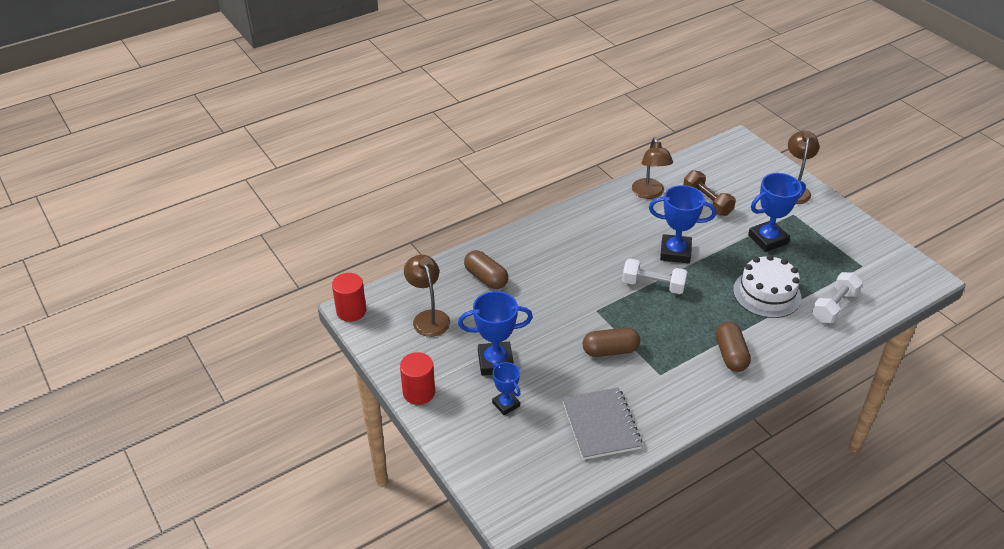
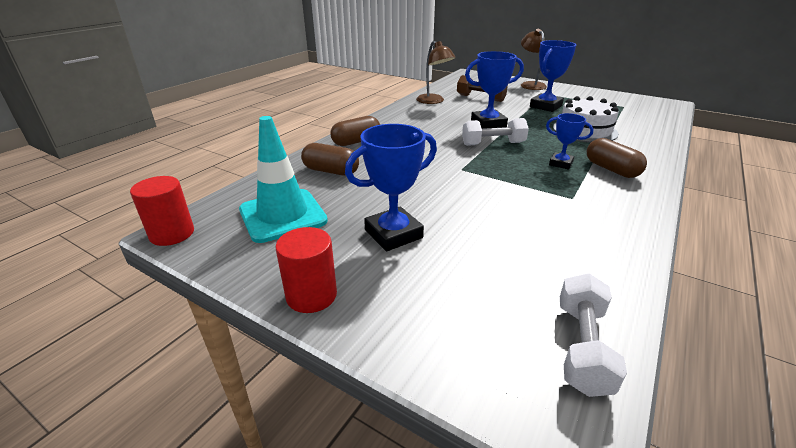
camera: 25 degrees left, 10 degrees down
brown lamp [404,255,450,337] -> turquoise traffic cone [239,116,328,243]
blue trophy [492,362,521,415] -> blue trophy moved to [546,113,593,170]
grey notebook [562,387,643,460] -> none
brown capsule [583,328,640,357] -> brown capsule moved to [331,116,380,146]
white dumbbell [812,272,863,323] -> white dumbbell moved to [560,273,627,397]

